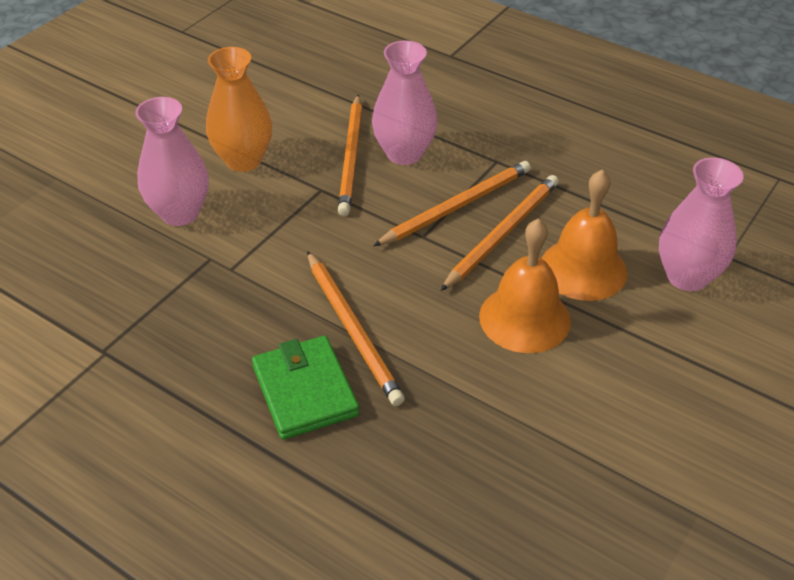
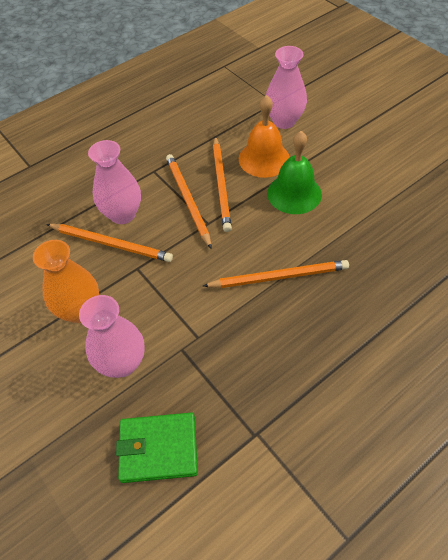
camera: 70 degrees left, 10 degrees up
green wallet [252,336,359,440] -> green wallet moved to [116,412,198,483]
orange pencil [440,175,559,291] -> orange pencil turned 150 degrees counterclockwise [213,136,232,232]
orange bell [479,218,571,353] -> green bell [267,131,322,214]

